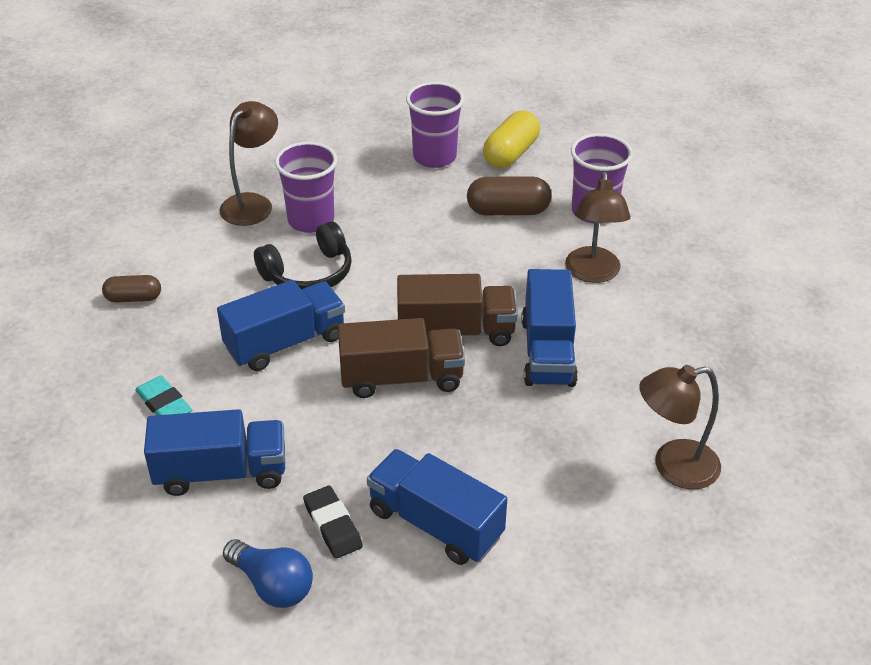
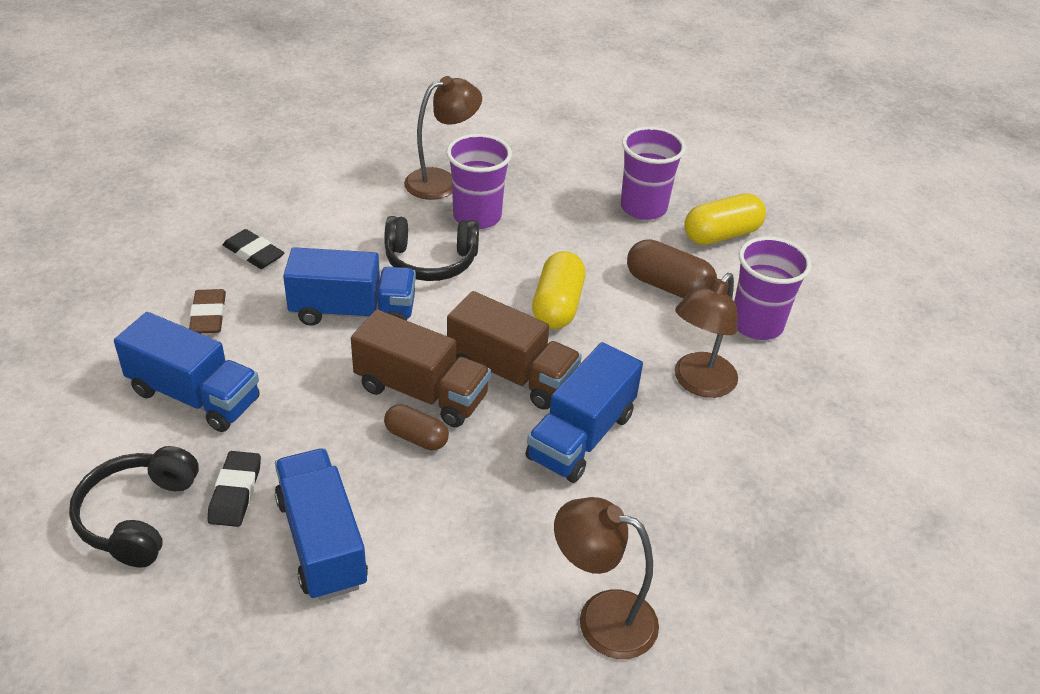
camera: 30 degrees right, 0 degrees up
brown capsule [102,275,161,303] -> brown capsule moved to [384,404,449,450]
turquoise eraser [135,375,192,415] -> brown eraser [189,289,226,333]
blue light bulb [223,539,313,608] -> black headphones [69,446,199,568]
none -> black eraser [223,229,285,269]
none -> yellow capsule [532,251,585,329]

